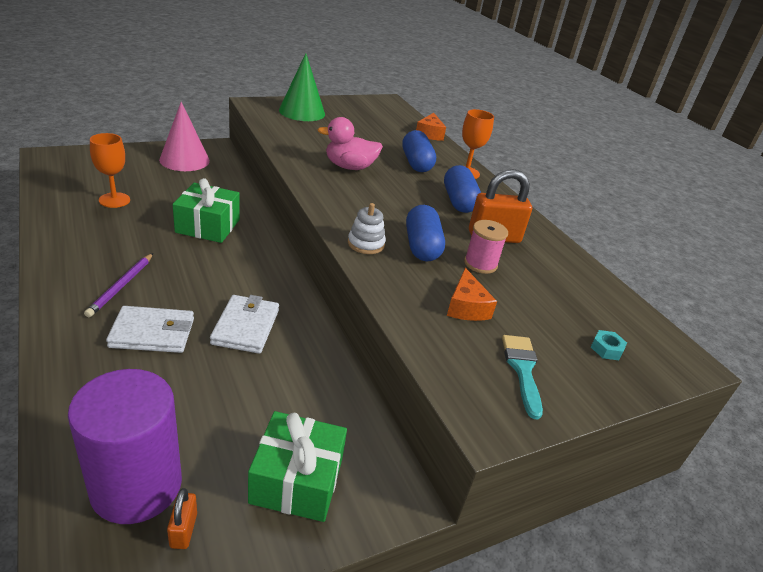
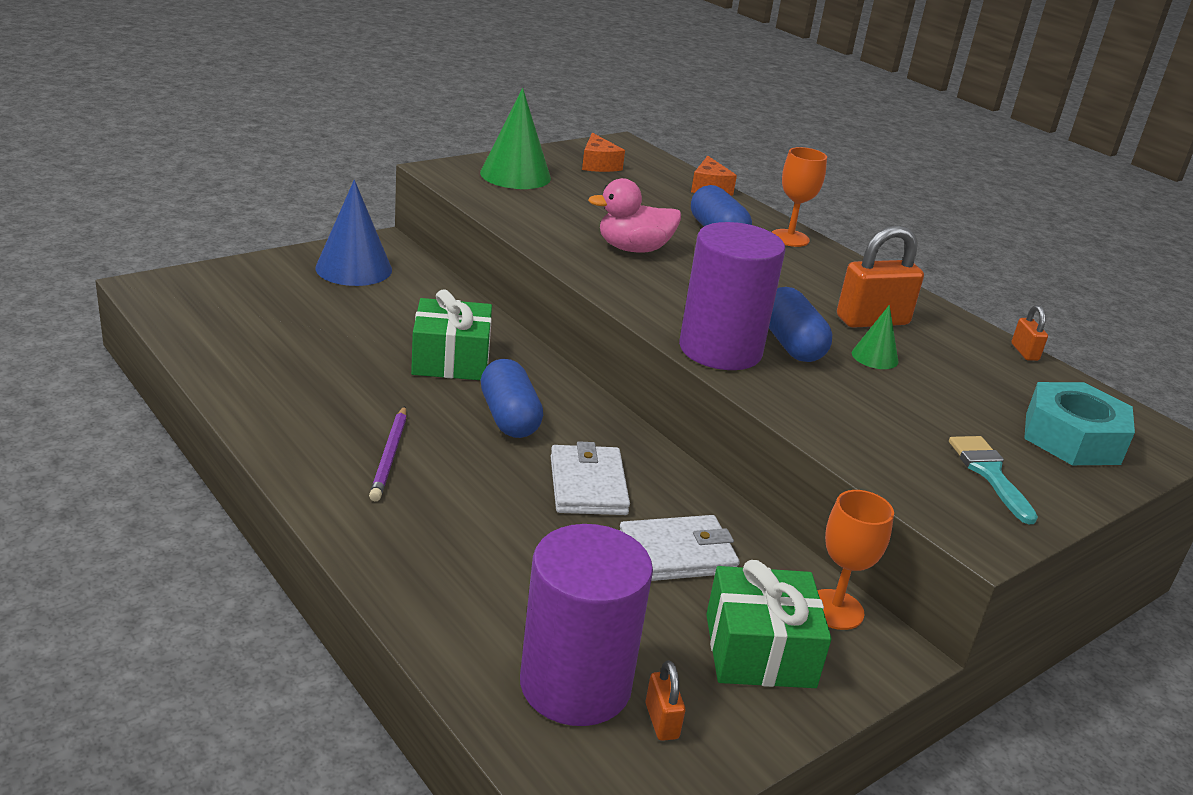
camera: 10 degrees left, 5 degrees down
orange goblet [90,133,130,208] -> orange goblet moved to [817,490,894,630]
white wallet [106,306,194,353] -> white wallet moved to [620,515,740,581]
pink cone [159,102,210,171] -> blue cone [315,180,392,286]
white stacking toy [348,203,386,254] -> purple cylinder [679,222,785,370]
blue capsule [444,165,481,213] -> blue capsule moved to [481,359,543,438]
orange cheese [447,268,497,321] -> orange cheese moved to [582,133,625,172]
pink spool [464,220,508,274] -> green cone [852,305,899,369]
turquoise nut [591,330,627,360] -> turquoise nut [1024,382,1135,465], size x2.48
none -> orange padlock [1011,305,1048,361]

